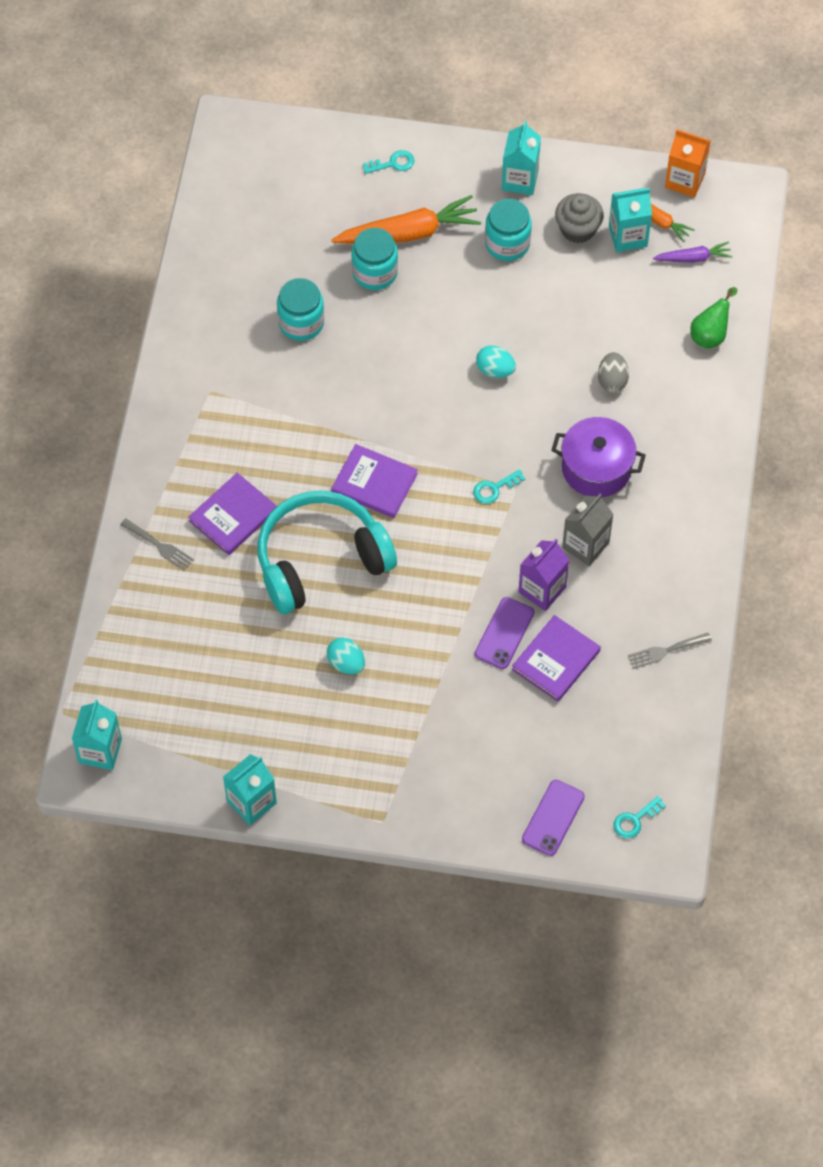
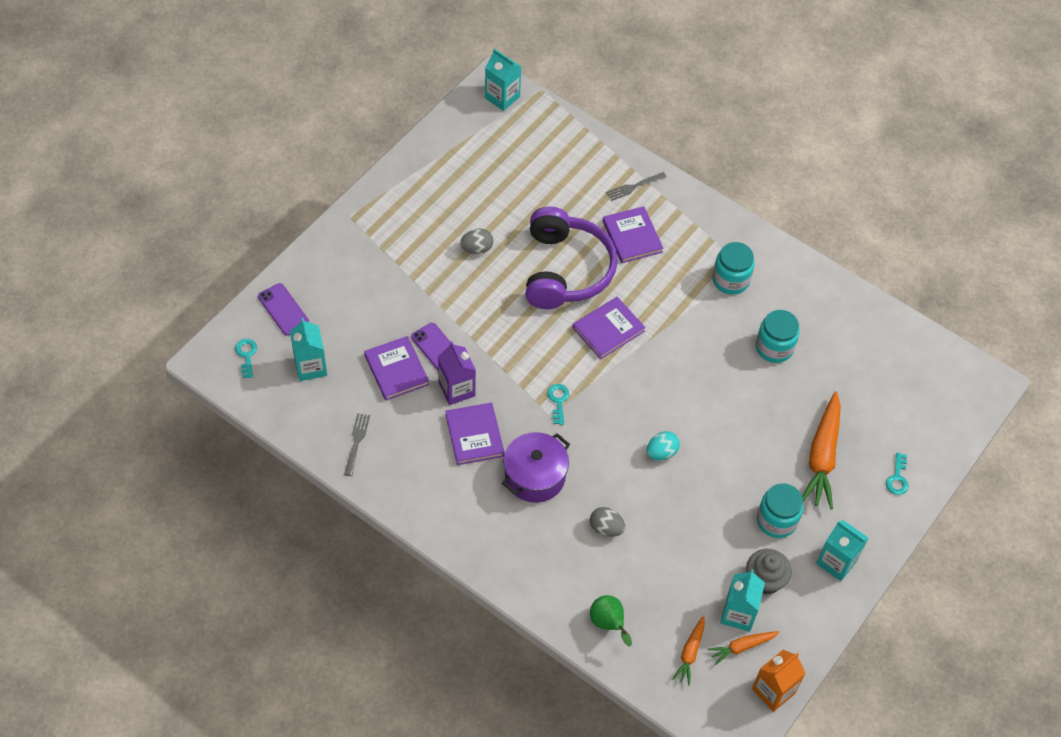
camera: 115 degrees right, 5 degrees down
turquoise carton [223,754,277,825] -> turquoise carton moved to [290,318,327,381]
turquoise headphones [258,491,397,614] -> purple headphones [525,207,618,309]
turquoise egg [327,638,365,675] -> grey egg [460,228,494,254]
turquoise jar [351,228,398,290] -> turquoise jar moved to [712,242,755,295]
grey carton [562,494,614,566] -> purple book [445,402,505,465]
purple carrot [653,242,732,263] -> orange carrot [672,616,705,685]

